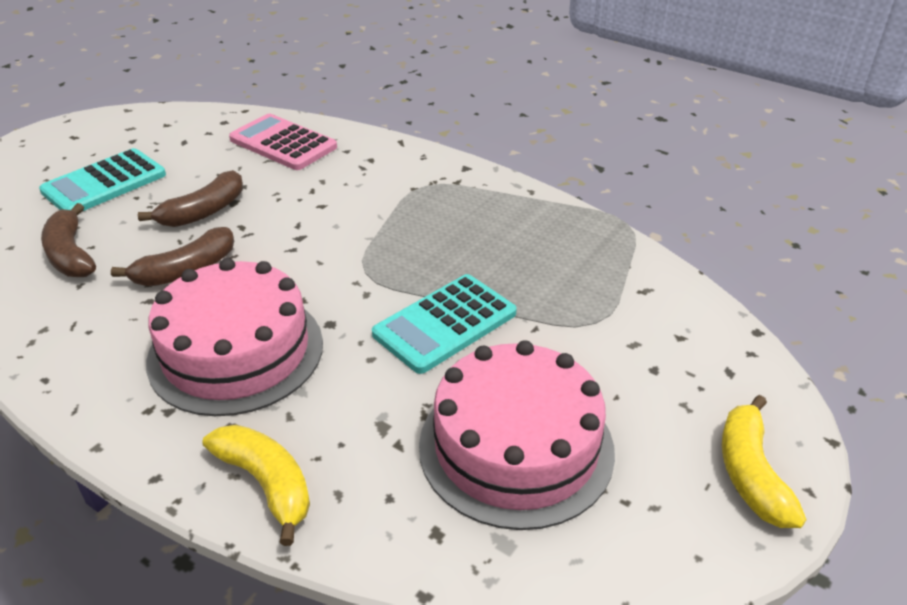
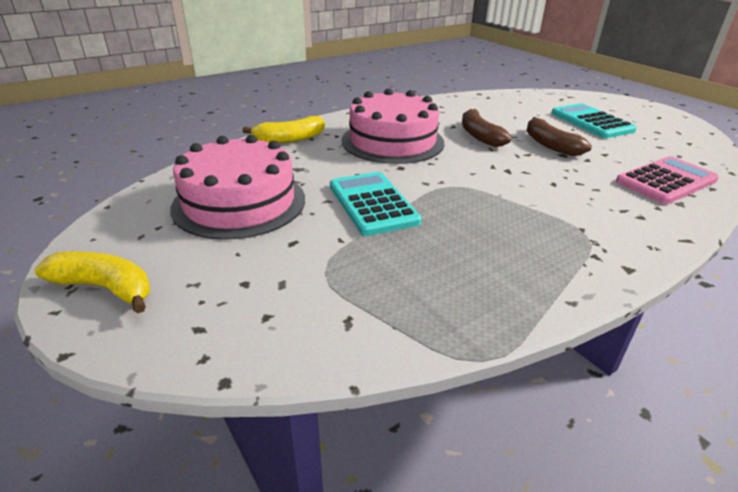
camera: 110 degrees right, 5 degrees down
brown banana [41,203,96,277] -> none

